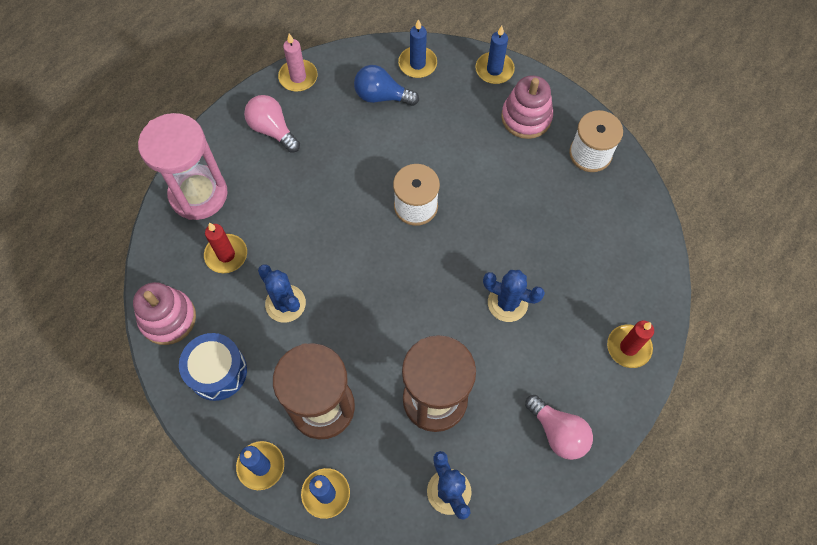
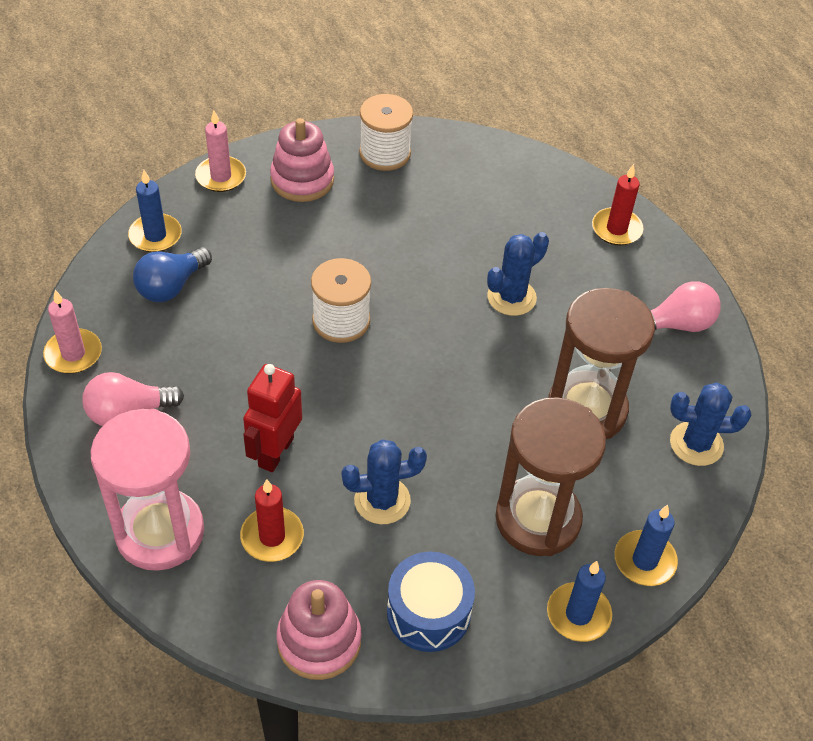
camera: 65 degrees left, 15 degrees down
blue candle [475,26,515,84] -> pink candle [195,110,246,192]
none -> red robot [243,364,302,472]

